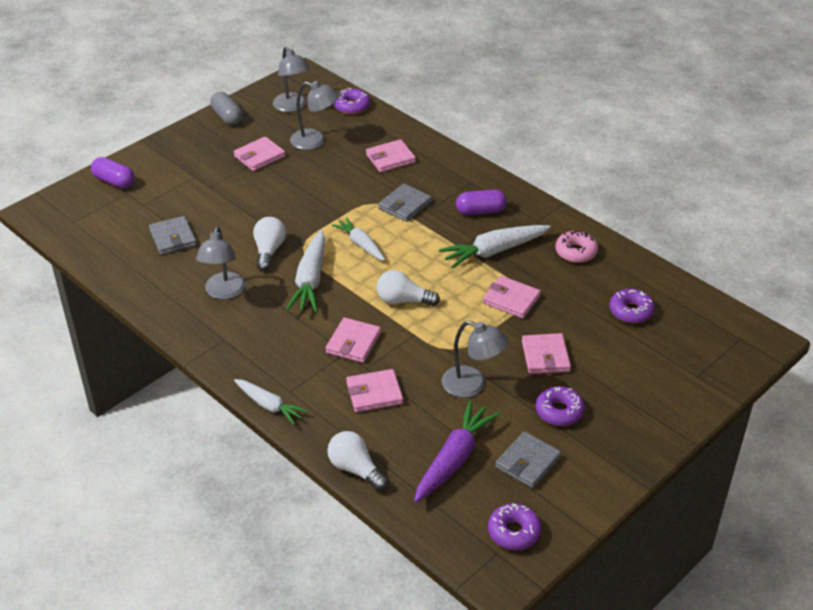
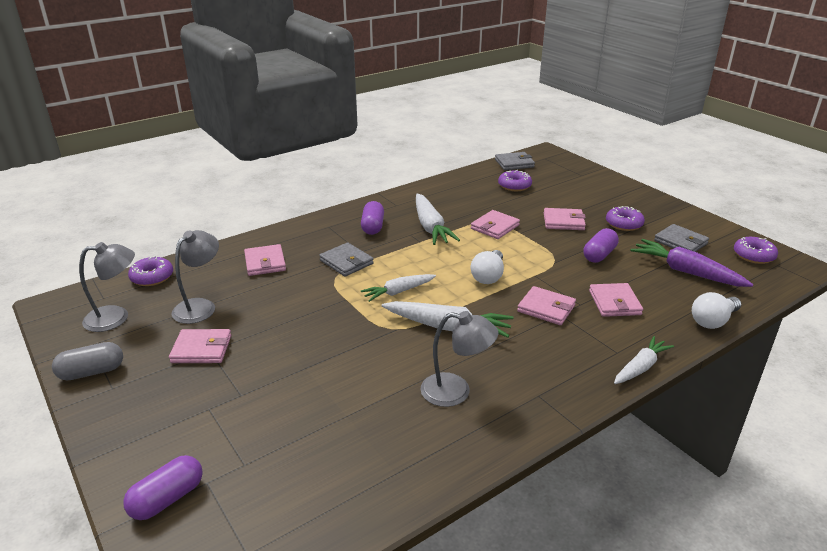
camera: 80 degrees left, 10 degrees down
grey wallet [149,216,197,255] -> grey wallet moved to [495,152,535,170]
pink wallet [234,136,286,171] -> pink wallet turned 60 degrees counterclockwise [169,329,231,363]
white light bulb [253,217,286,271] -> none
grey lamp [442,321,508,398] -> purple capsule [584,228,619,263]
pink donut [555,230,598,263] -> none

